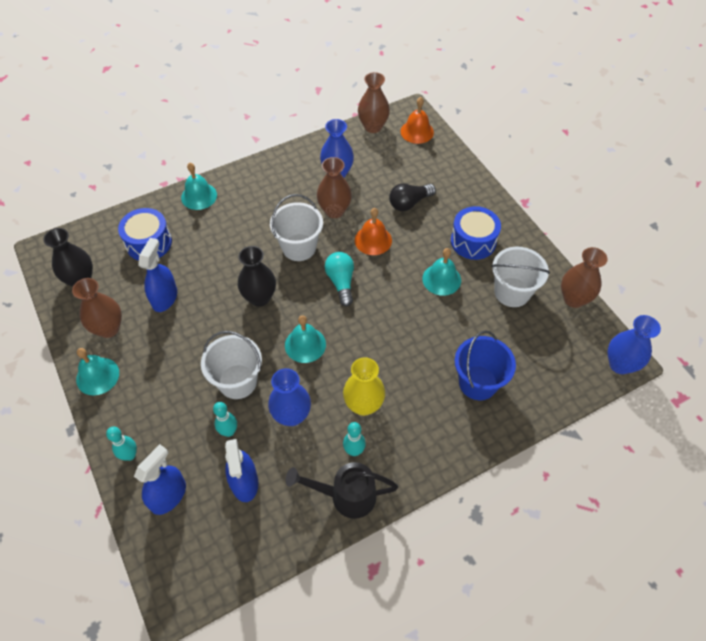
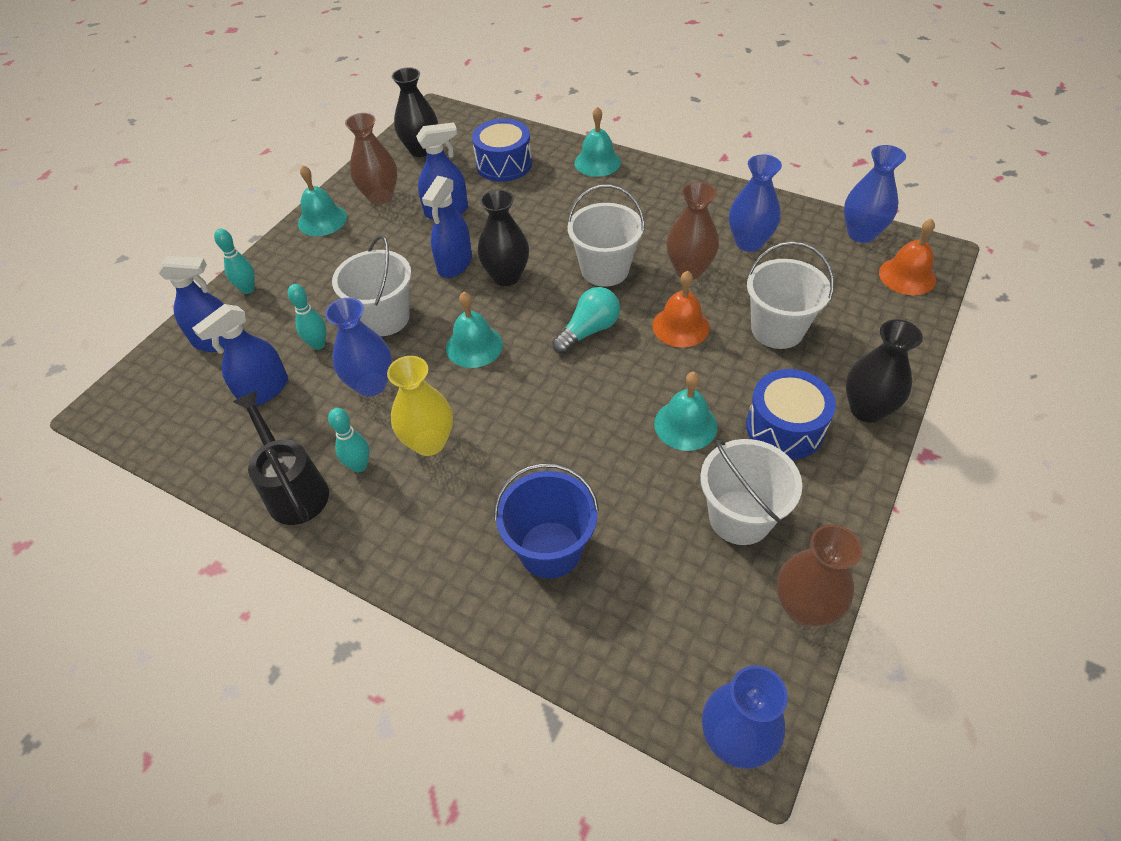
camera: 60 degrees right, 5 degrees down
brown vase [358,72,390,133] -> blue vase [844,145,906,243]
black light bulb [389,183,436,211] -> white bucket [747,241,834,349]
none -> blue spray bottle [422,176,472,278]
none -> black vase [846,319,923,423]

